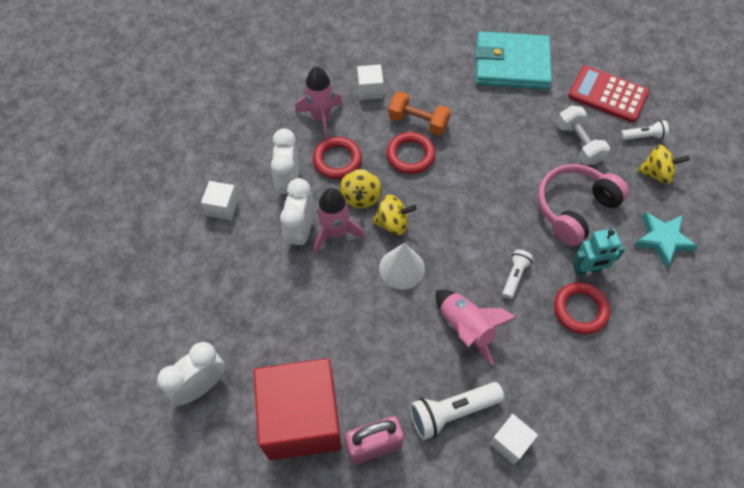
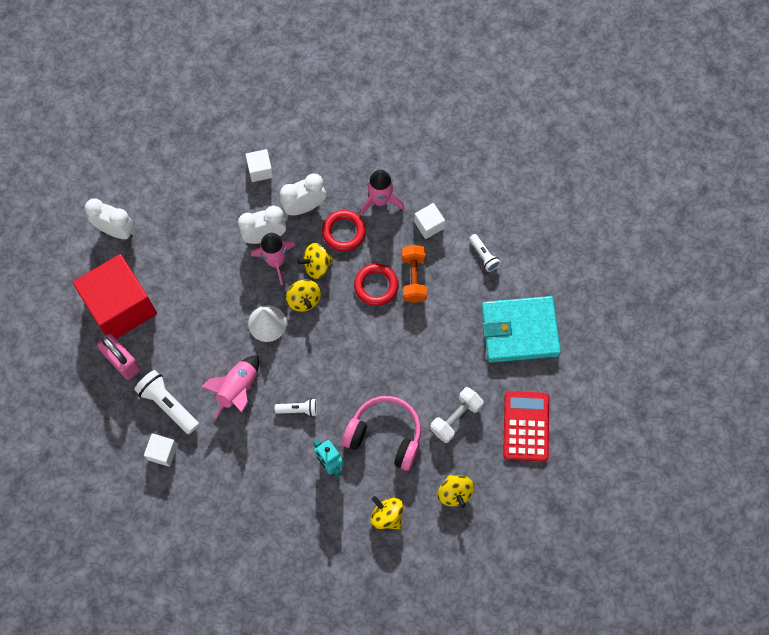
camera: 65 degrees right, 10 degrees up
turquoise wallet [475,31,552,89] -> turquoise wallet turned 75 degrees counterclockwise [481,296,561,362]
red ring [554,282,610,334] -> none
white flashlight [620,120,669,140] -> white flashlight moved to [469,234,501,272]
turquoise star [634,212,698,267] -> yellow spinning top [370,496,403,530]

